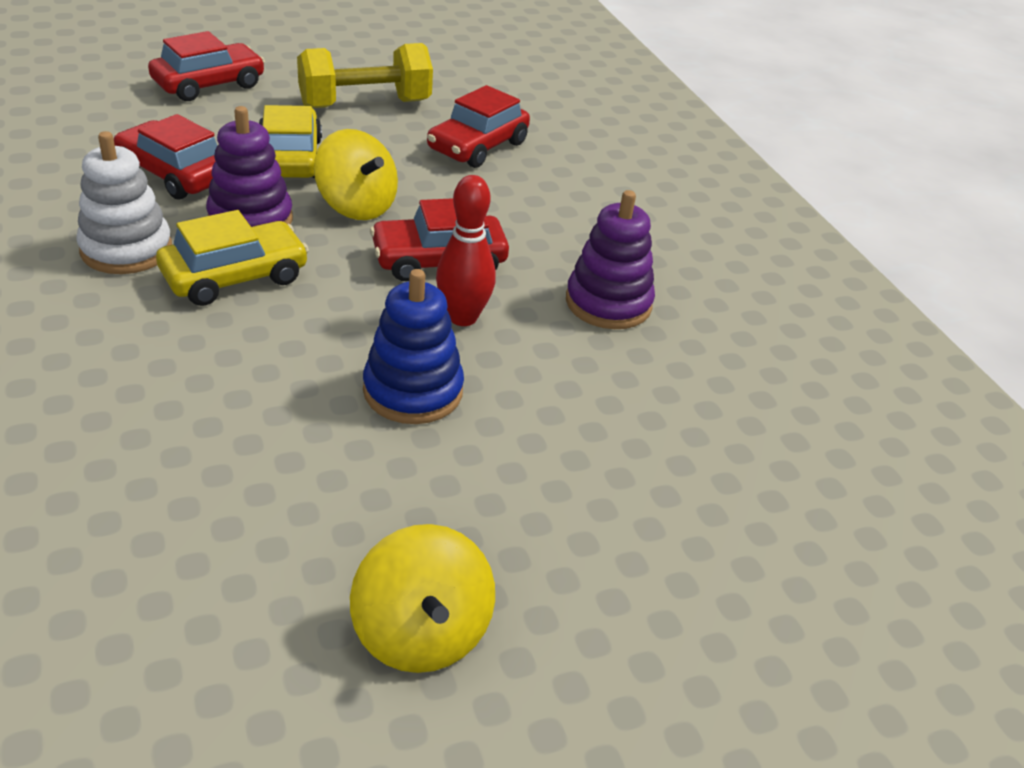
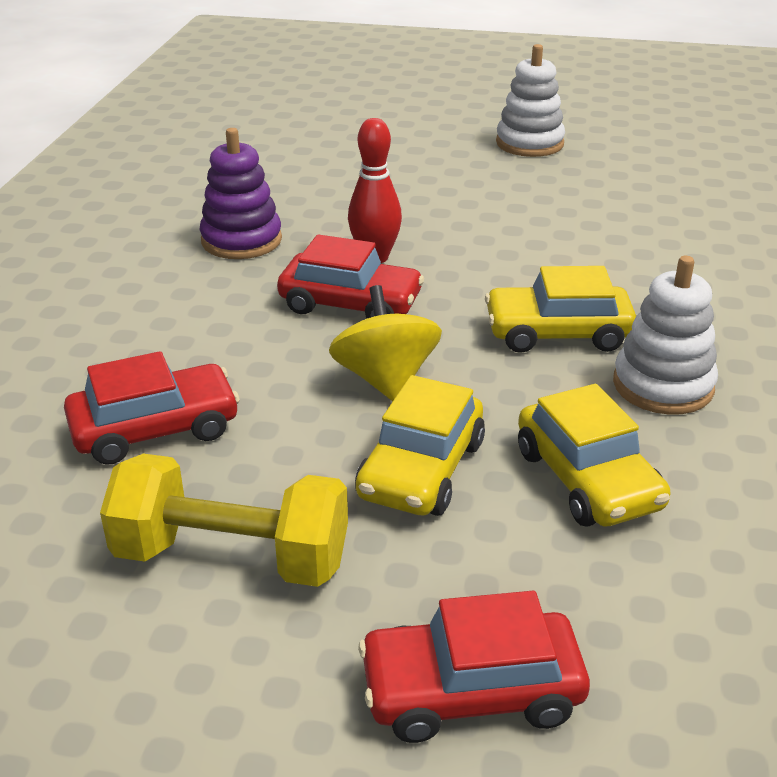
camera: 145 degrees left, 5 degrees down
red car [114,114,217,200] -> yellow car [518,384,671,527]
purple stacking toy [206,106,293,227] -> none
yellow spinning top [350,524,495,673] -> white stacking toy [496,44,565,157]
blue stacking toy [363,269,464,424] -> none

